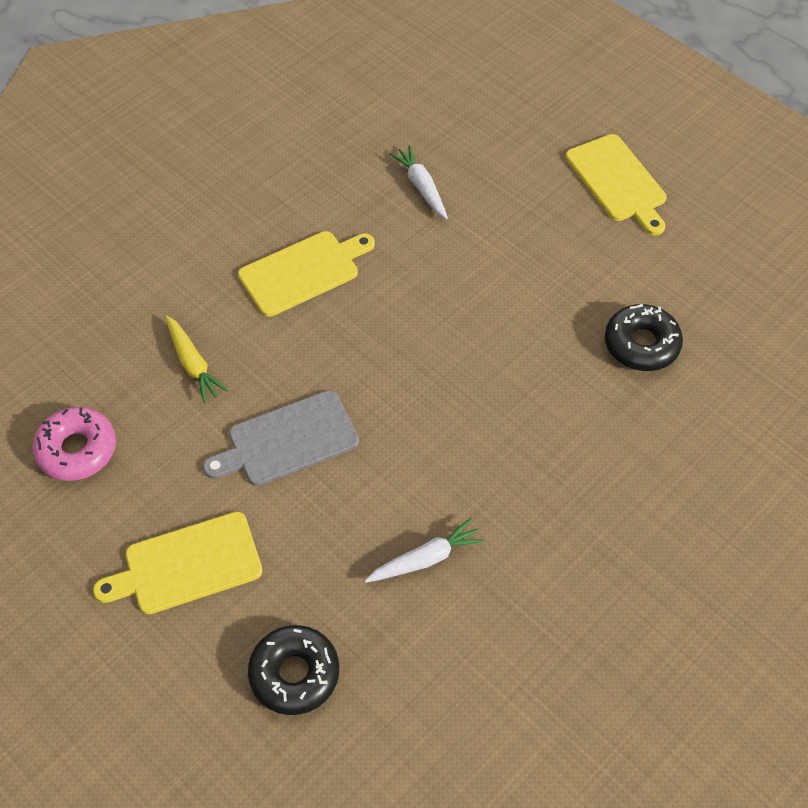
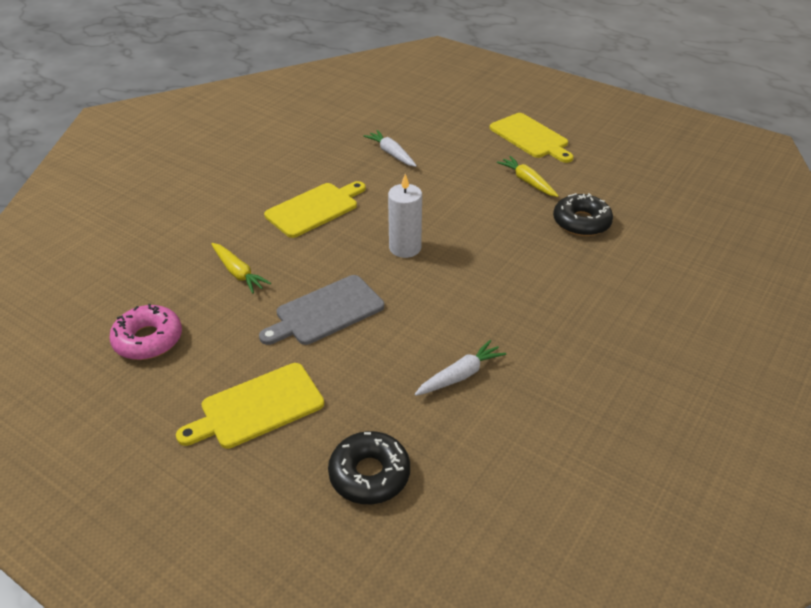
camera: 10 degrees left, 15 degrees down
none -> white candle [388,174,422,258]
none -> yellow carrot [497,156,559,197]

